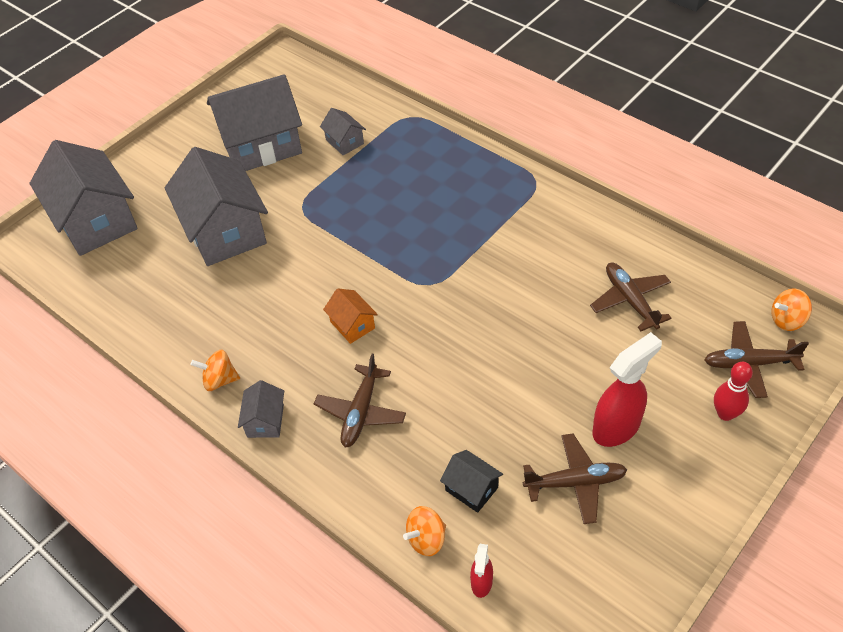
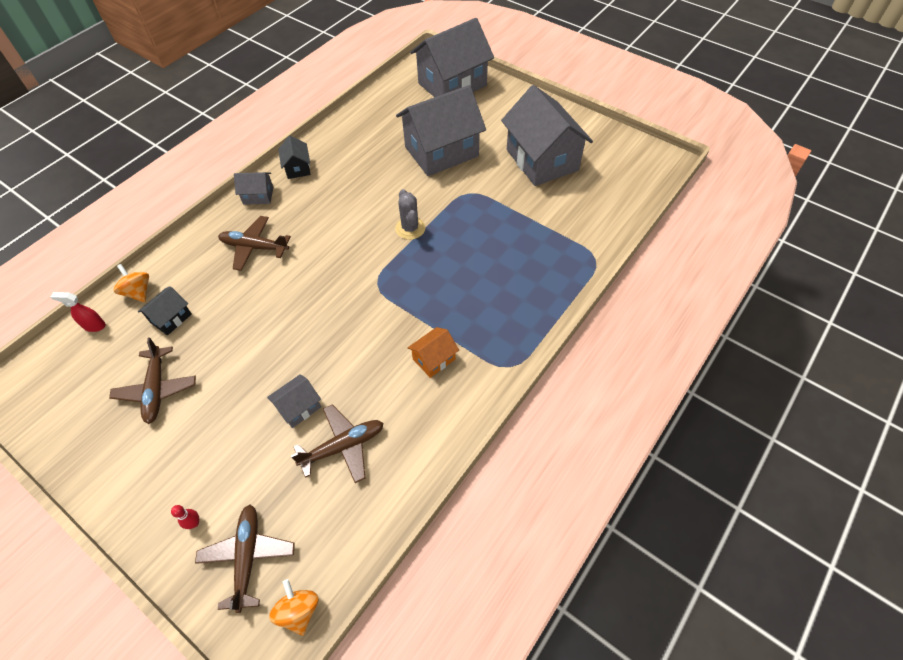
camera: 85 degrees right, 5 degrees up
orange spinning top [190,350,240,391] -> black house [278,136,311,179]
grey house [320,108,366,155] -> grey house moved to [267,374,321,428]
orange house [323,288,378,344] -> orange house moved to [408,327,459,378]
red spray bottle [593,332,662,447] -> none
red bowling pin [714,362,753,421] -> red bowling pin [171,505,199,529], size x0.58
none -> grey cactus [395,189,425,240]

